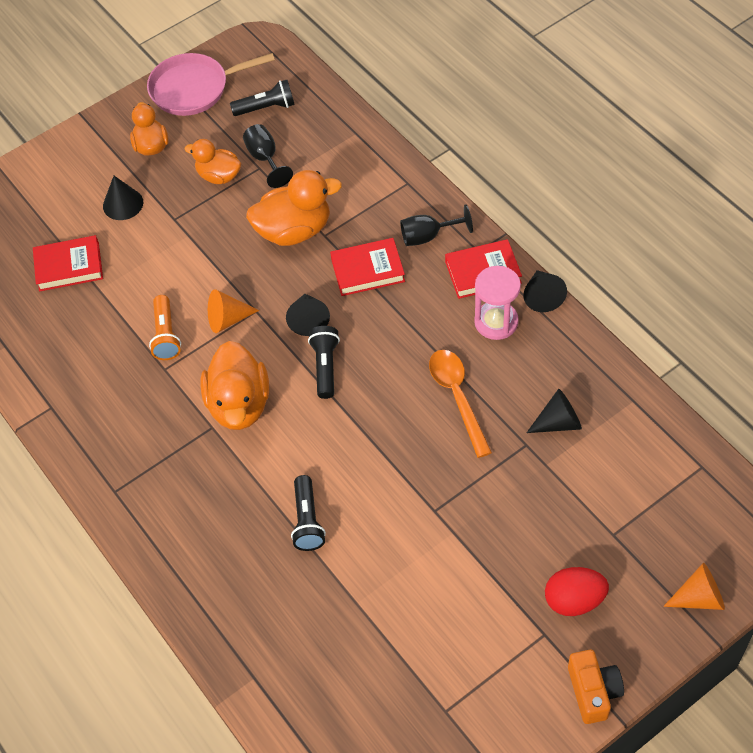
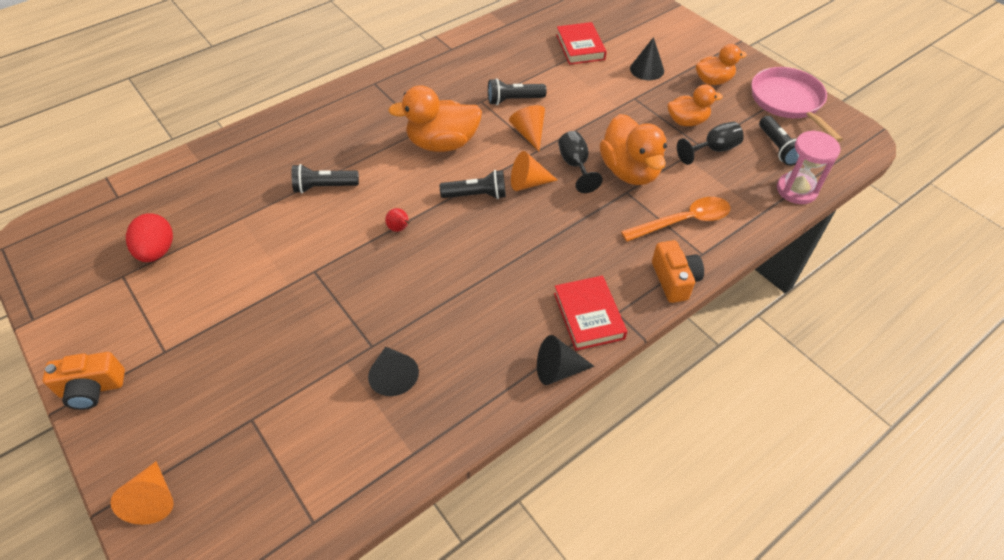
camera: 85 degrees right, 5 degrees down
orange flashlight [149,295,181,360] -> black flashlight [488,78,547,105]
orange duck [184,139,241,184] -> orange duck turned 60 degrees clockwise [667,84,723,126]
black cone [286,294,330,336] -> orange cone [511,151,557,191]
red book [330,238,405,296] -> none
black goblet [400,204,473,246] -> black goblet moved to [558,131,603,193]
orange spoon [429,350,492,458] -> orange spoon moved to [621,197,730,242]
pink hourglass [474,266,521,340] -> pink hourglass moved to [777,130,841,204]
red egg [545,567,609,616] -> red egg moved to [126,213,173,262]
none -> red pear [385,208,410,232]
none -> orange camera [652,240,704,303]

